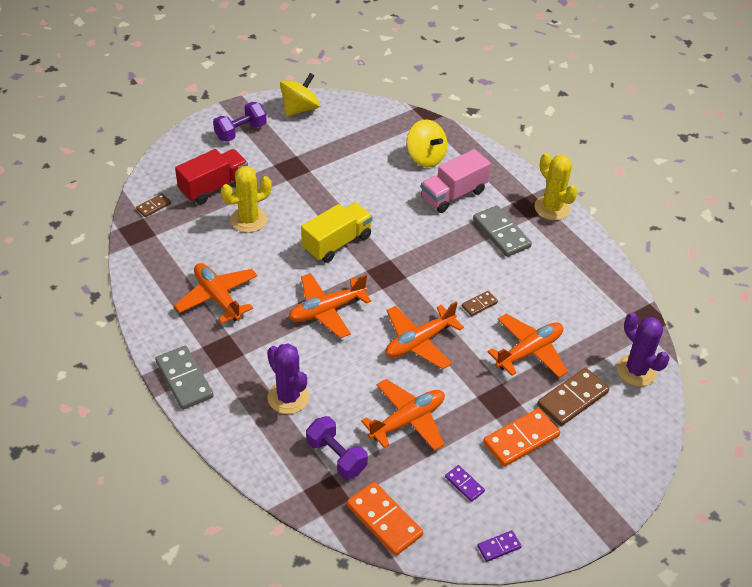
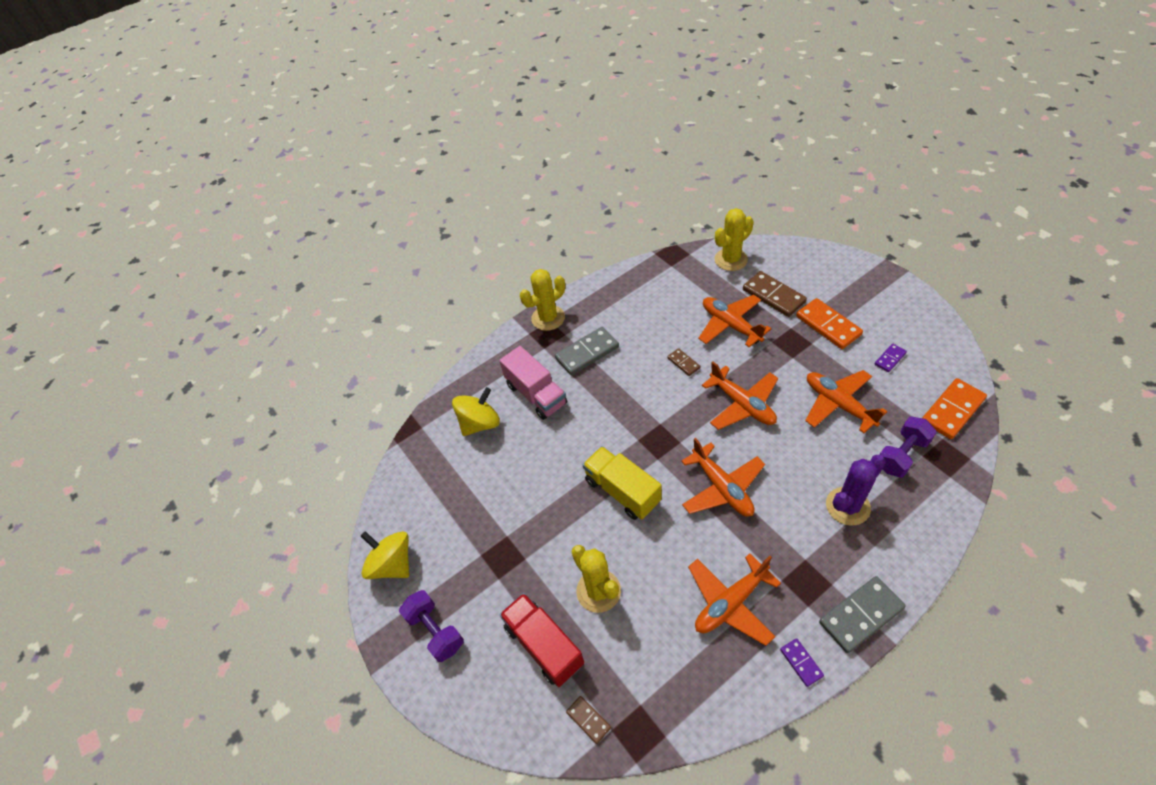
camera: 85 degrees left, 5 degrees up
purple domino [477,530,522,562] -> purple domino moved to [780,638,824,687]
purple cactus [617,312,670,386] -> yellow cactus [714,208,754,271]

